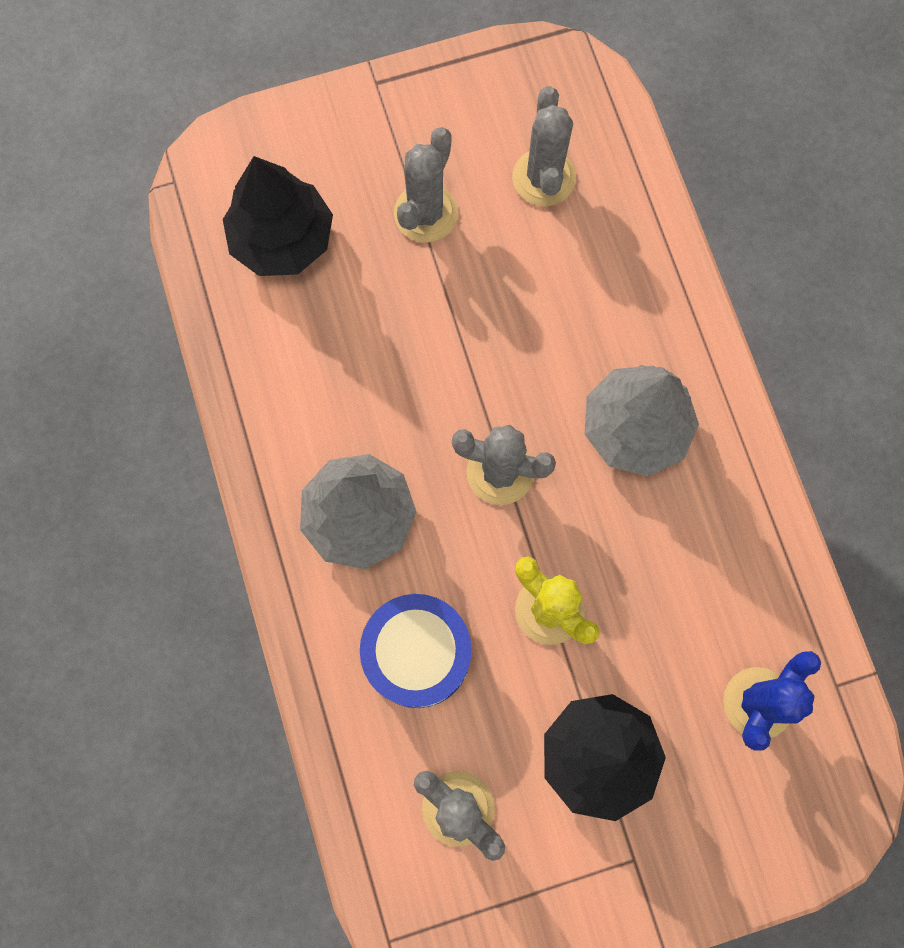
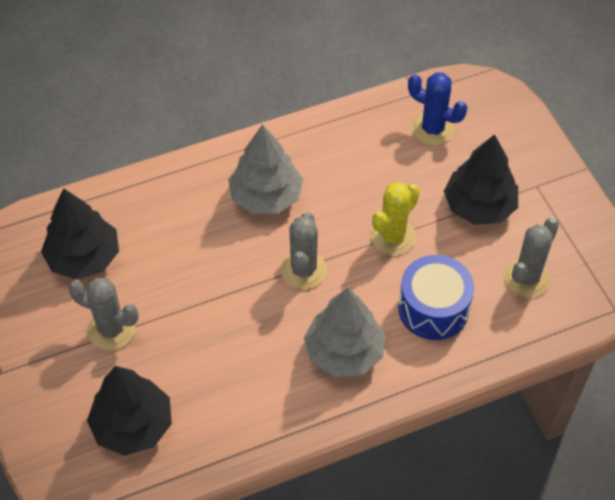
camera: 95 degrees left, 20 degrees down
grey cactus [512,86,576,207] -> black tree [41,188,119,280]

